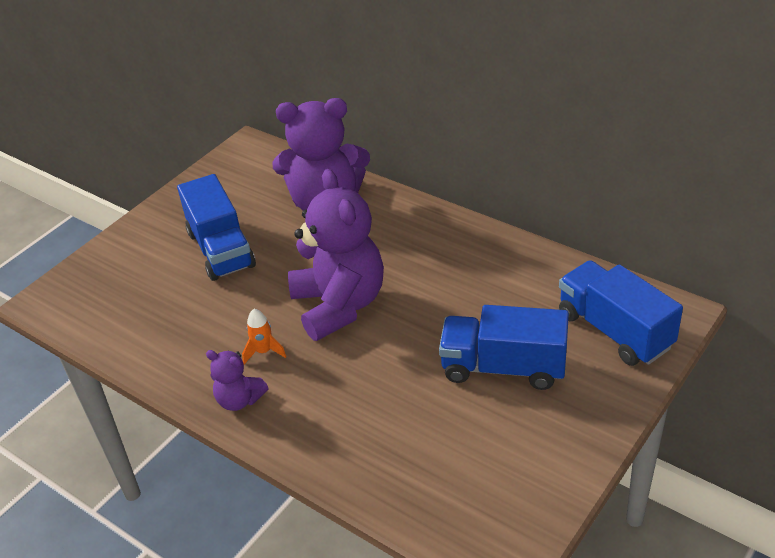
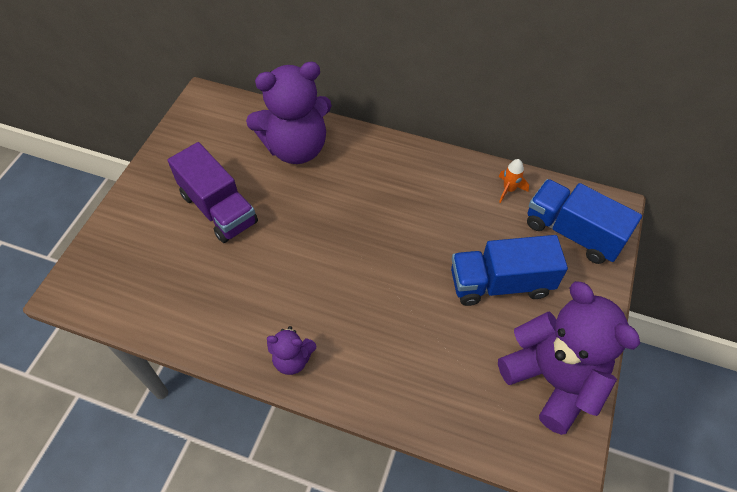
camera: 20 degrees left, 15 degrees up
blue truck [177,174,256,281] -> purple truck [168,142,258,243]
orange rocket [242,309,287,364] -> orange rocket moved to [499,159,529,203]
purple teddy bear [288,169,384,341] -> purple teddy bear moved to [498,281,640,435]

